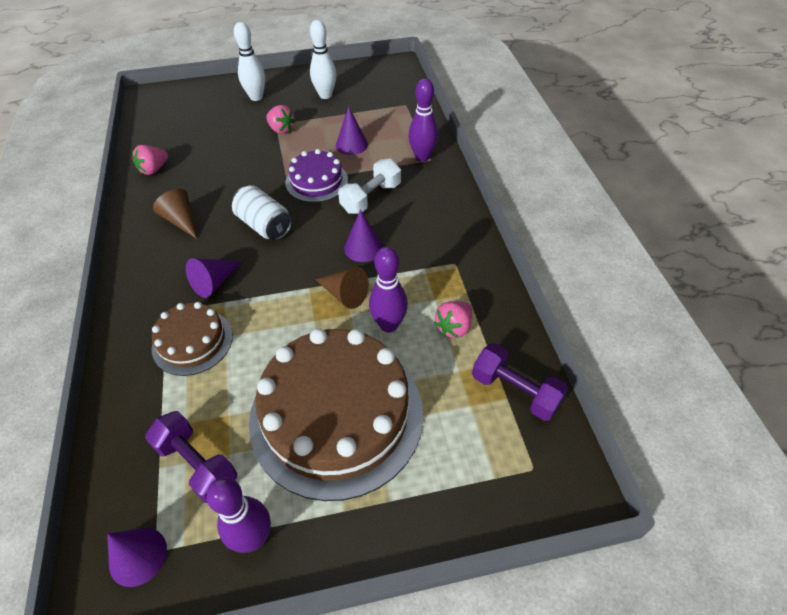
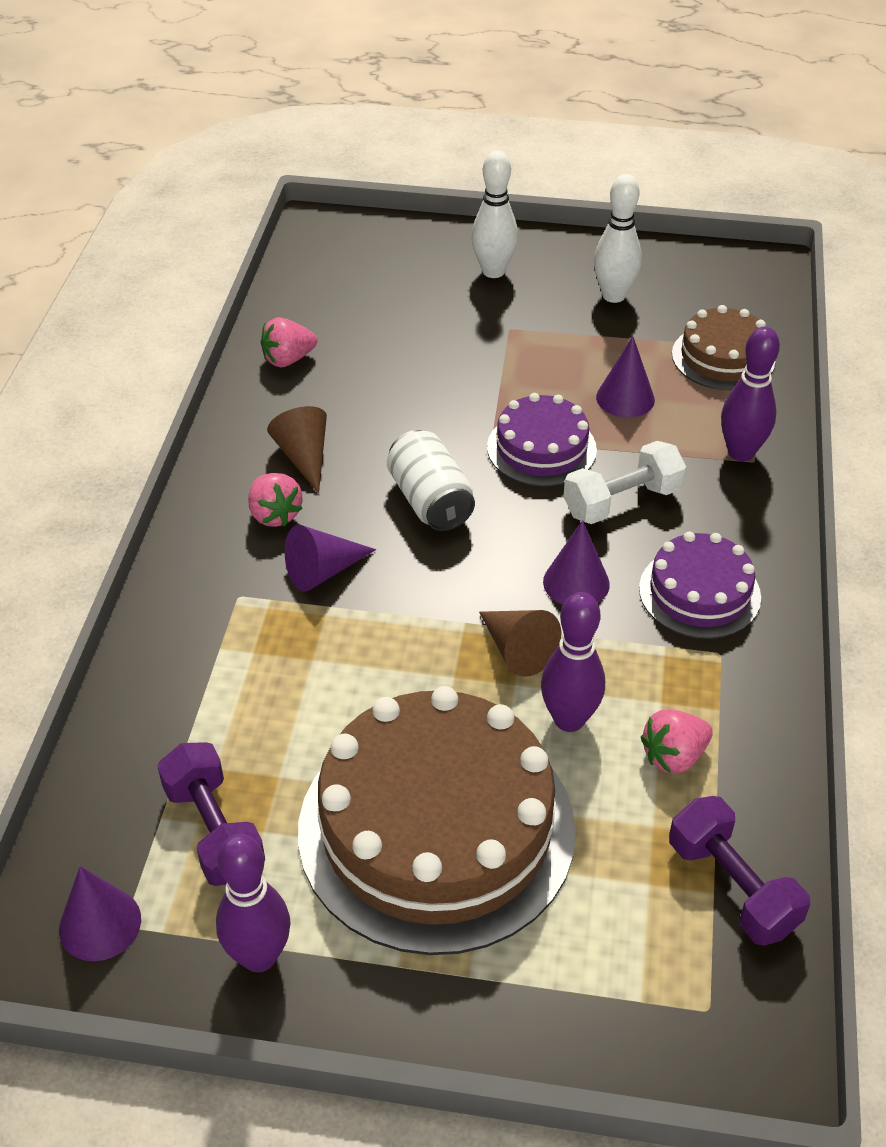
camera: 20 degrees right, 5 degrees down
brown cake [152,302,233,376] -> brown cake moved to [672,305,775,390]
pink strawberry [266,105,295,134] -> pink strawberry moved to [248,473,303,527]
none -> purple cake [639,532,761,639]

